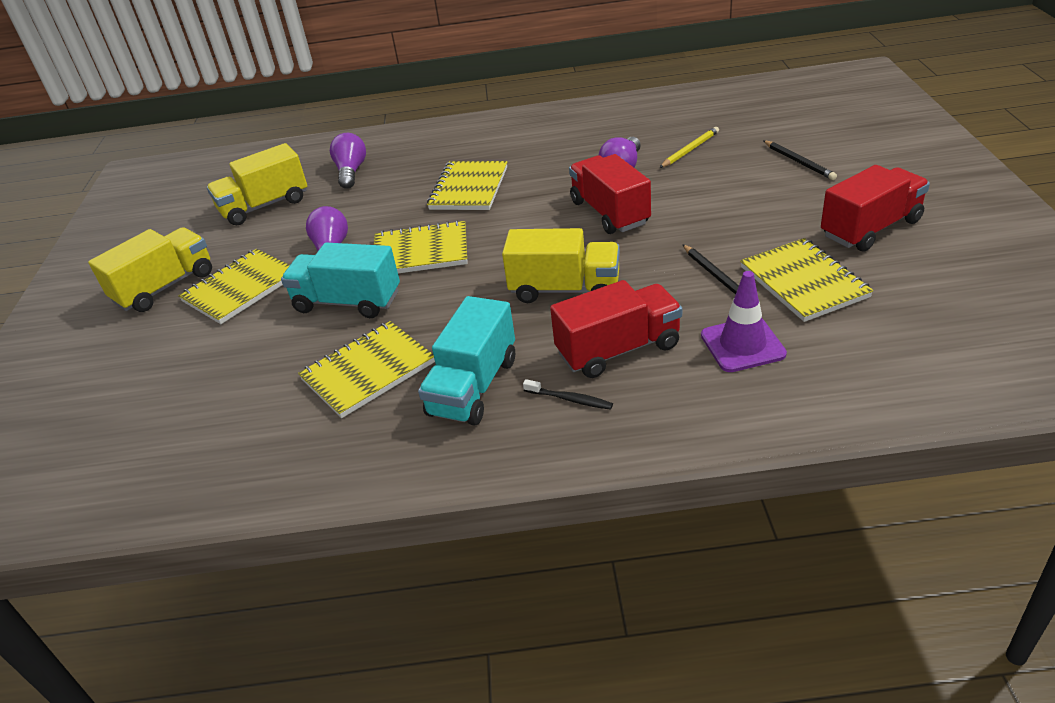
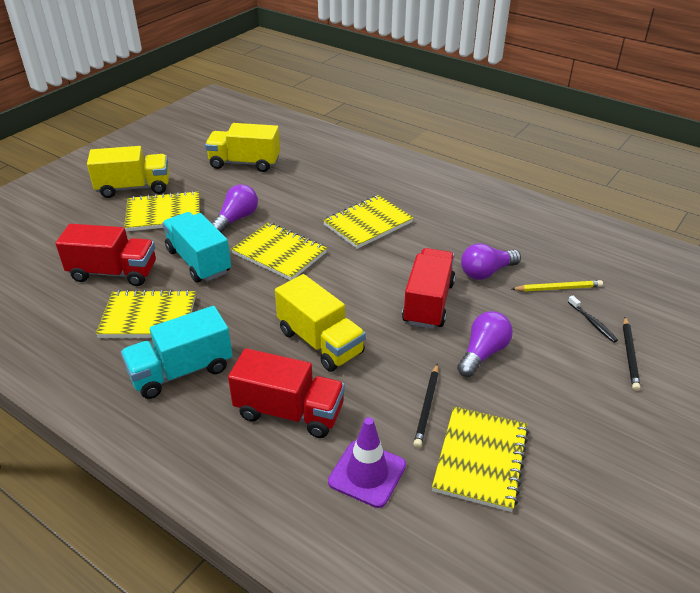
camera: 35 degrees right, 0 degrees up
purple light bulb [330,133,366,189] -> purple light bulb moved to [457,311,513,377]
black toothbrush [523,379,613,410] -> black toothbrush moved to [568,296,618,343]
red truck [821,165,930,252] -> red truck moved to [55,224,156,286]

